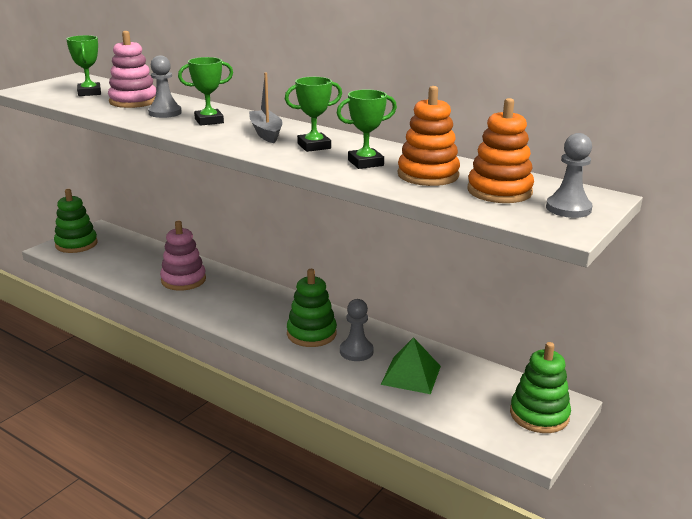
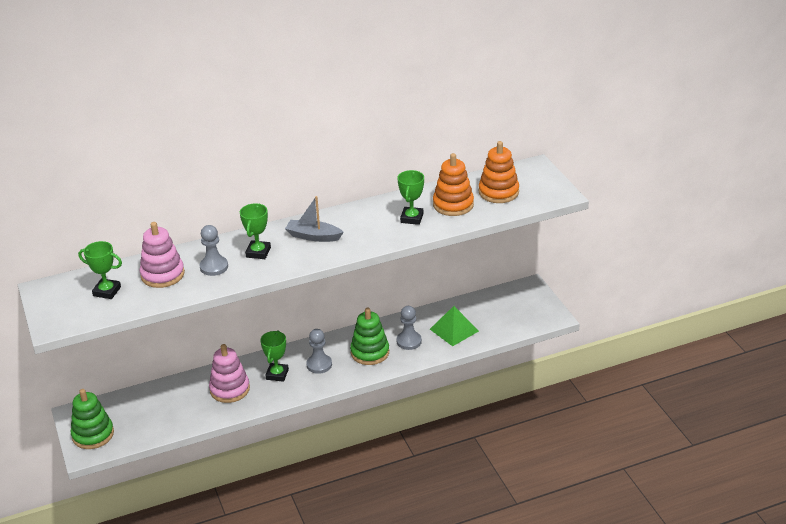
camera: 55 degrees left, 10 degrees up
green trophy [285,77,342,152] -> green trophy moved to [260,330,289,382]
green stacking toy [510,342,571,433] -> none
grey pawn [546,133,593,218] -> grey pawn moved to [306,329,332,374]

